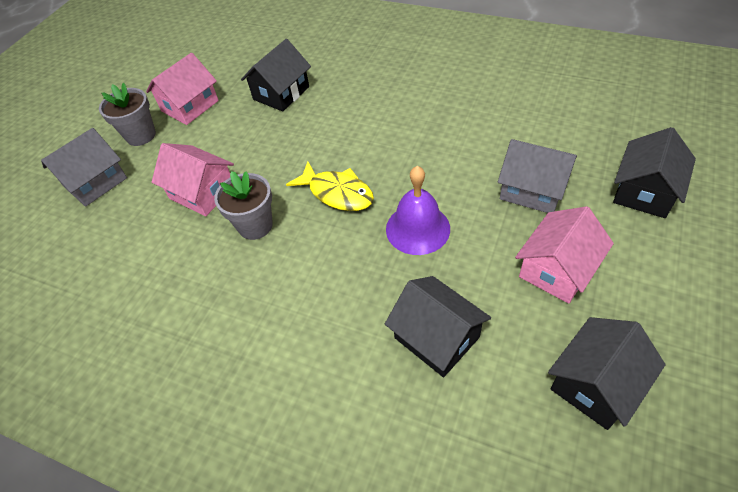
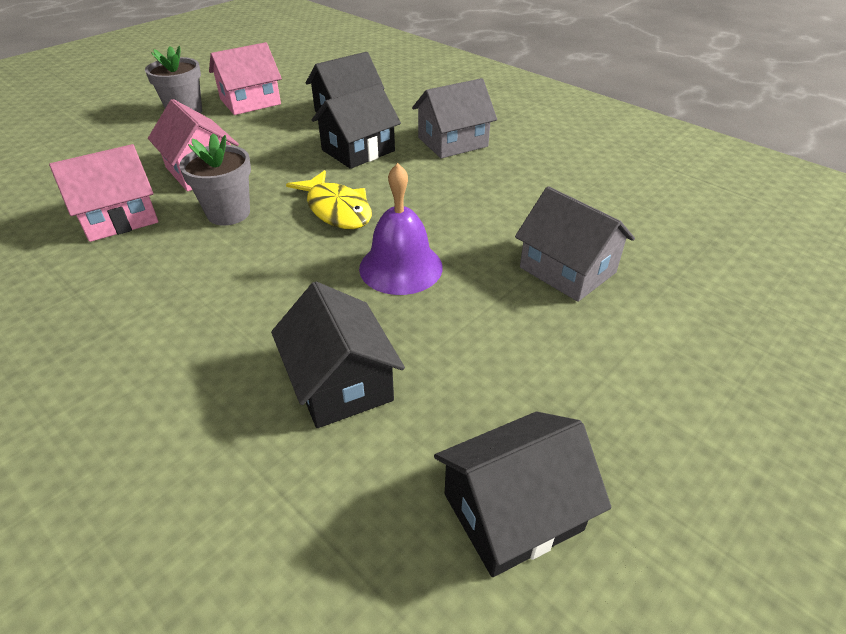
camera: 15 degrees right, 10 degrees down
grey house [41,128,127,207] -> grey house moved to [412,78,497,158]
pink house [515,206,614,304] -> pink house moved to [49,144,158,242]
black house [613,127,696,218] -> black house moved to [311,83,401,169]

